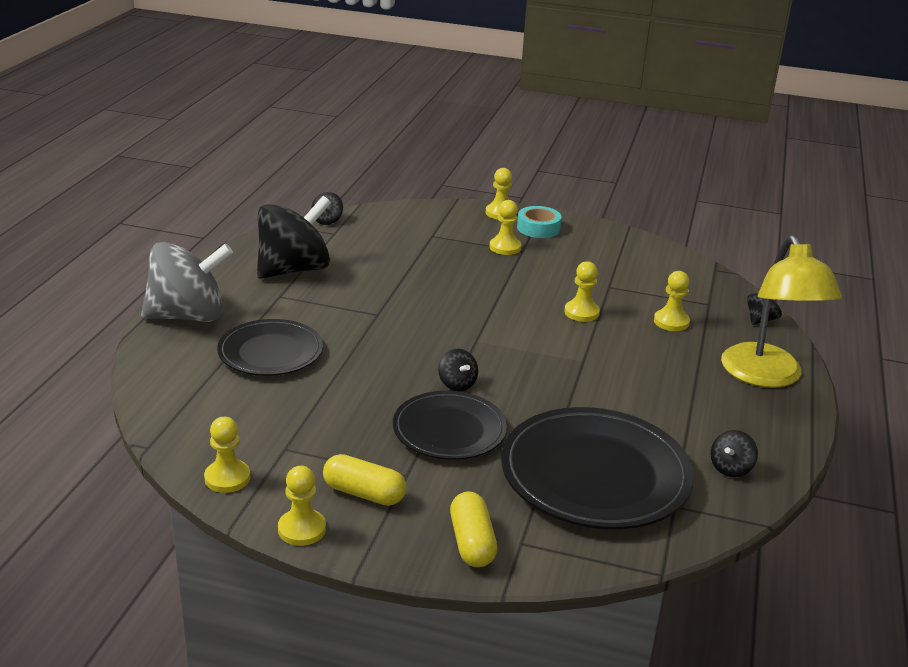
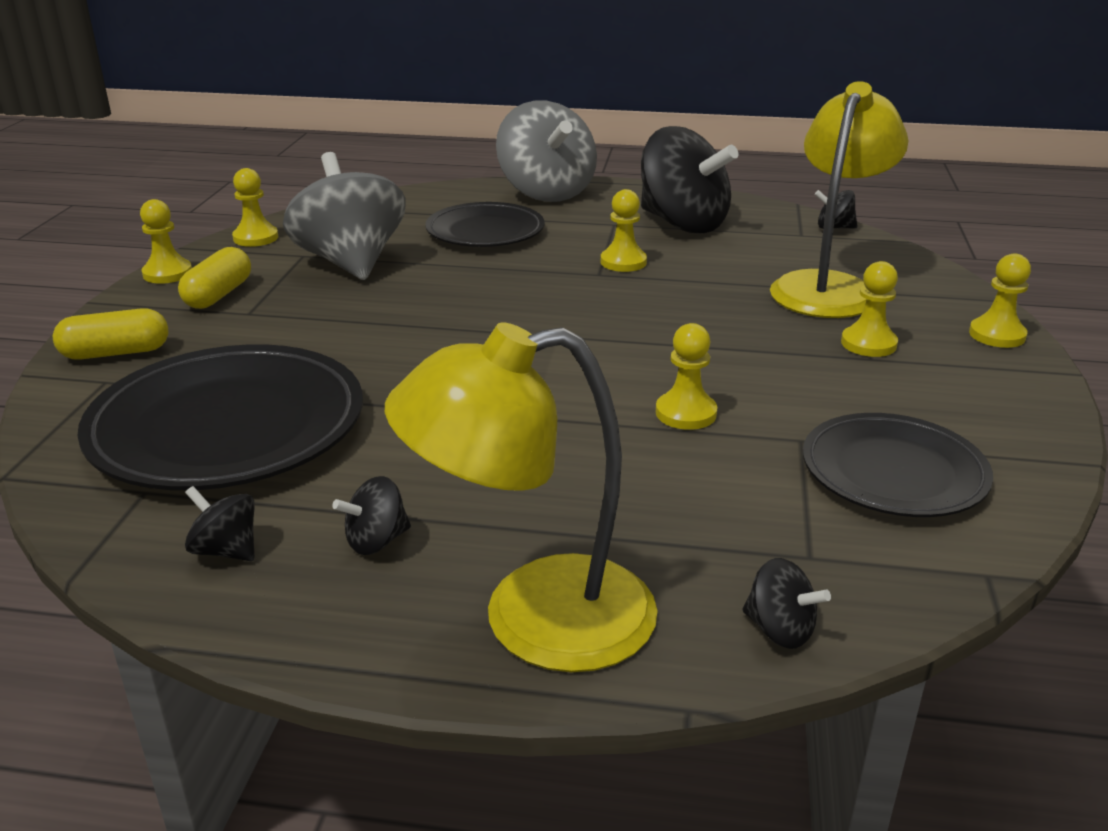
camera: 85 degrees right, 0 degrees up
black plate [393,391,507,460] -> black plate moved to [803,413,993,517]
black spinning top [438,349,478,391] -> black spinning top moved to [332,476,411,555]
turquoise tape [517,206,561,238] -> none
yellow pawn [654,271,690,331] -> yellow pawn moved to [601,189,647,272]
none -> grey spinning top [283,152,405,280]
none -> yellow lamp [770,81,908,318]

